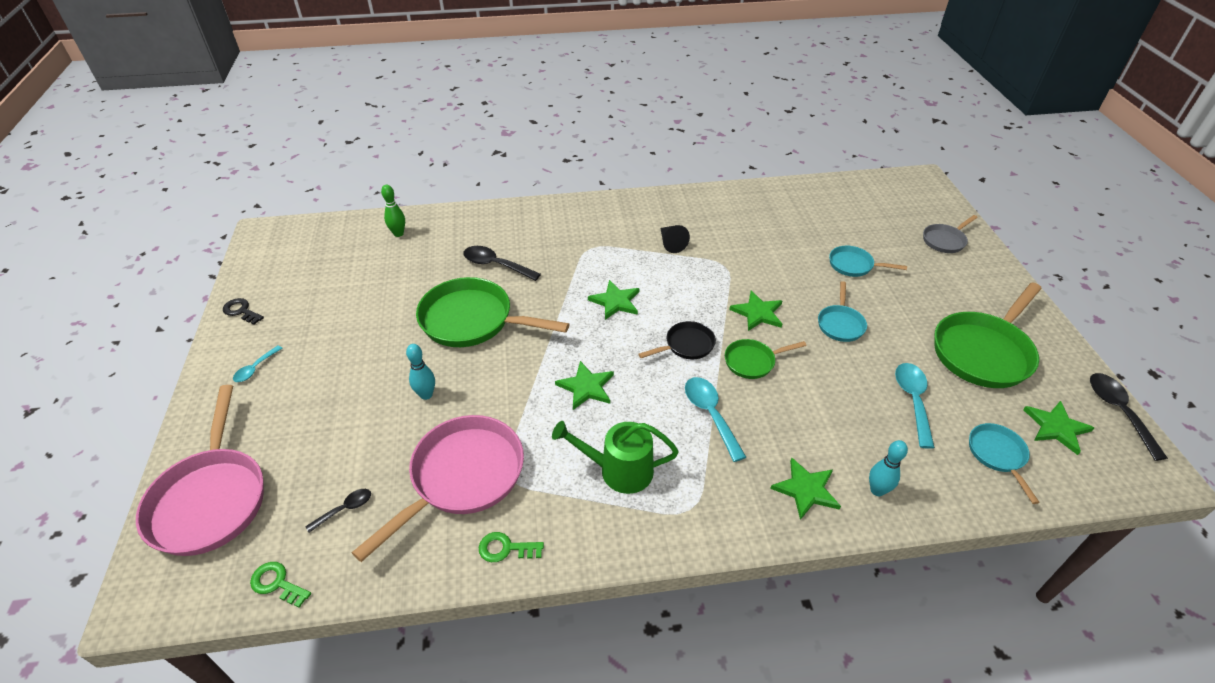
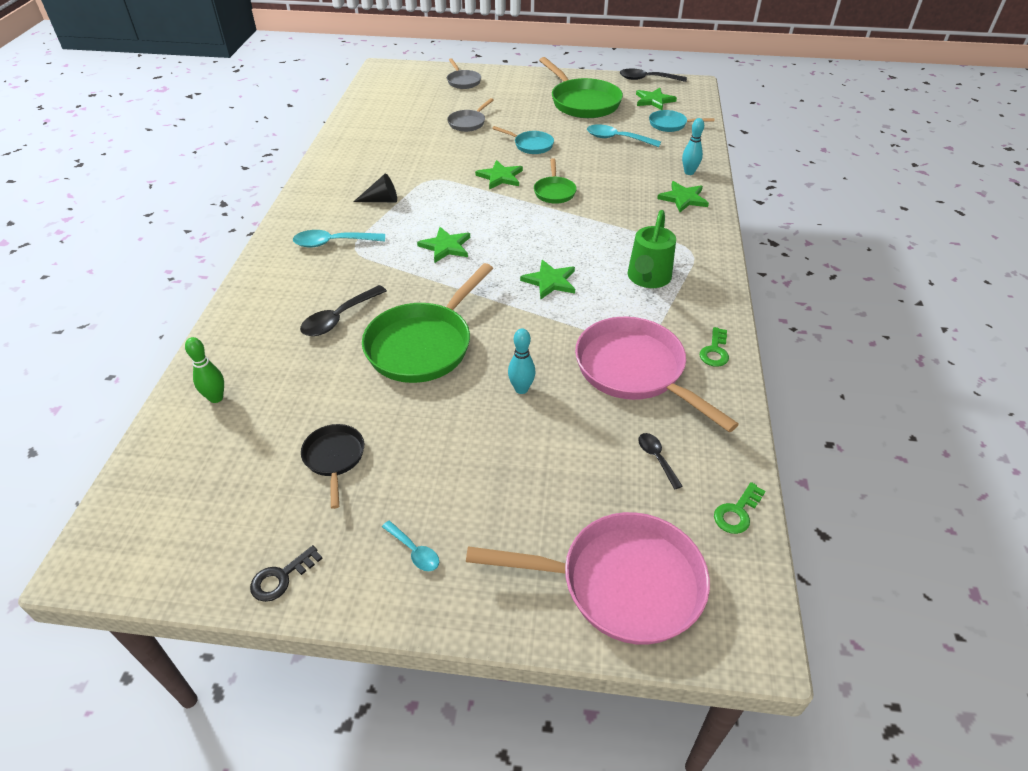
camera: 75 degrees left, 0 degrees up
black pan [638,321,716,359] -> black pan moved to [301,424,364,509]
turquoise spoon [685,377,746,462] -> turquoise spoon moved to [293,230,385,247]
turquoise pan [829,246,907,277] -> grey pan [447,98,494,132]

